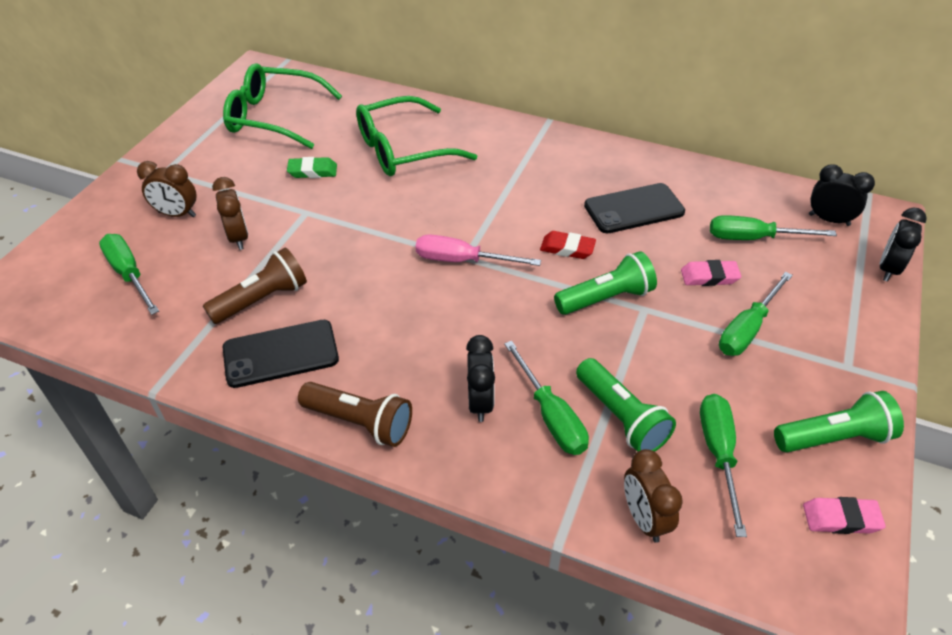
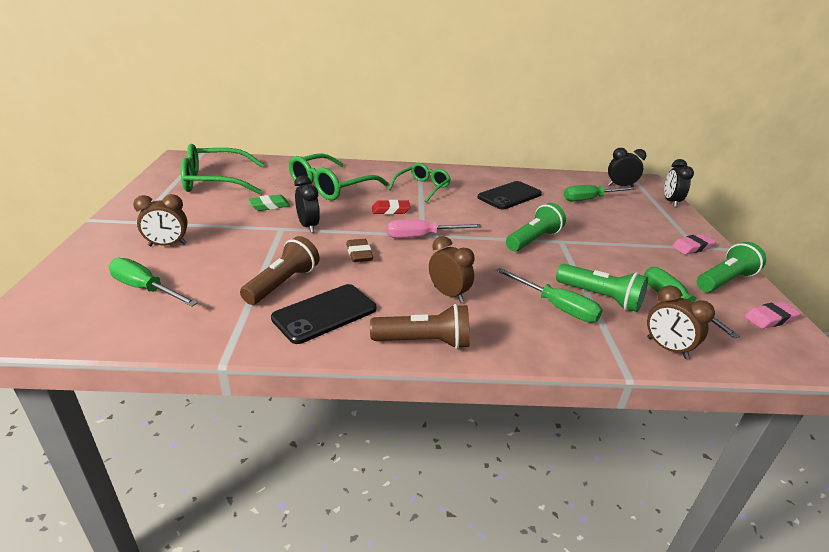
camera: 25 degrees left, 15 degrees down
brown clock [212,177,248,250] -> brown clock moved to [429,236,475,303]
black clock [466,335,495,422] -> black clock moved to [294,176,320,233]
red eraser [540,231,596,259] -> red eraser moved to [372,200,410,214]
pink eraser [681,260,741,286] -> pink eraser moved to [672,234,715,254]
green screwdriver [719,272,793,356] -> none
none -> brown eraser [346,239,373,262]
none -> green glasses [388,163,451,203]

